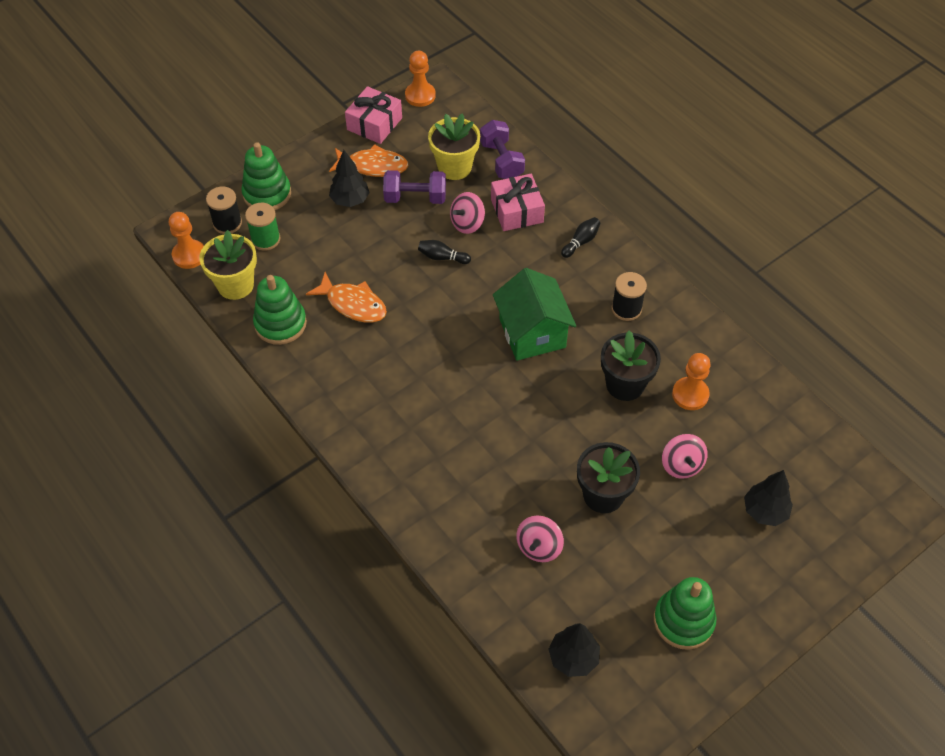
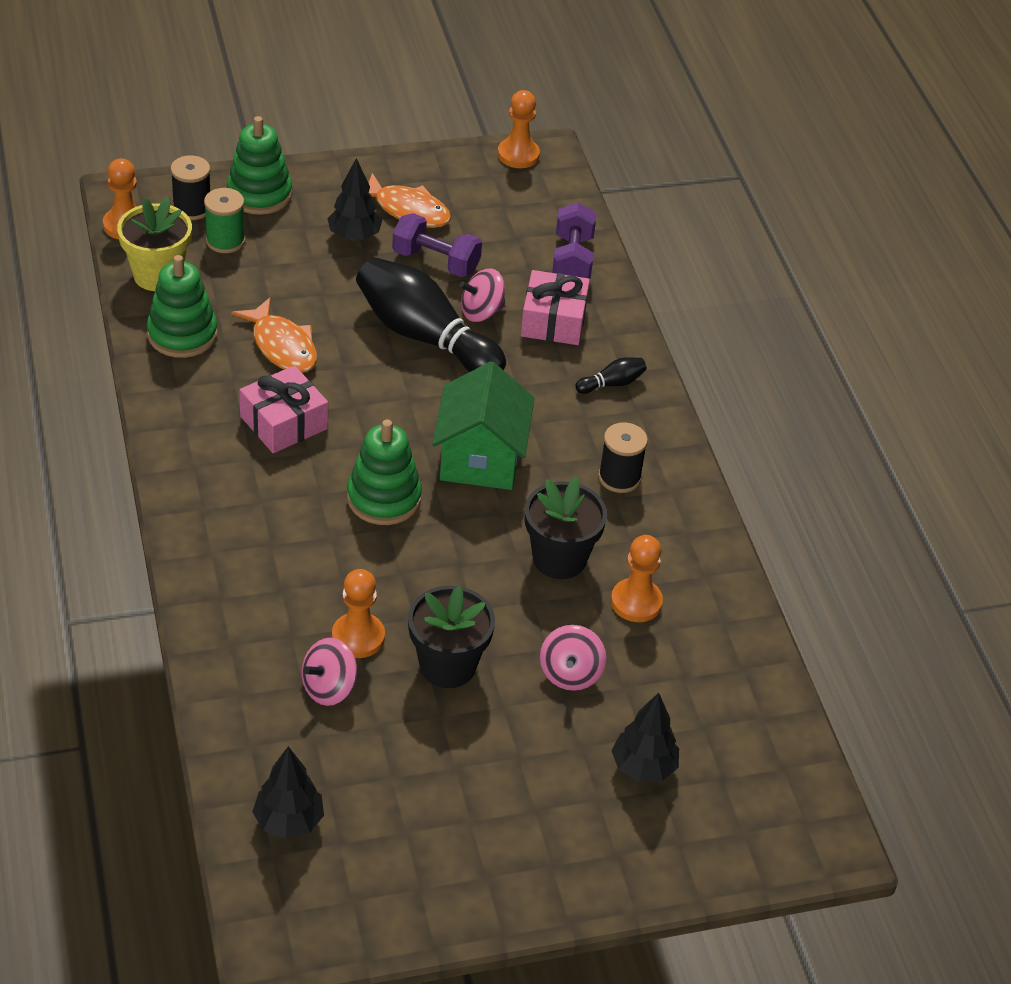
camera: 20 degrees right, 10 degrees down
pink gift [345,86,402,144] -> pink gift moved to [239,365,328,453]
black bowling pin [418,240,471,264] -> black bowling pin [356,257,506,372], size x2.43
yellow flower pot [428,113,480,180] -> none
green stacking toy [654,577,717,650] -> green stacking toy moved to [347,419,422,525]
none -> orange pawn [332,569,385,658]

